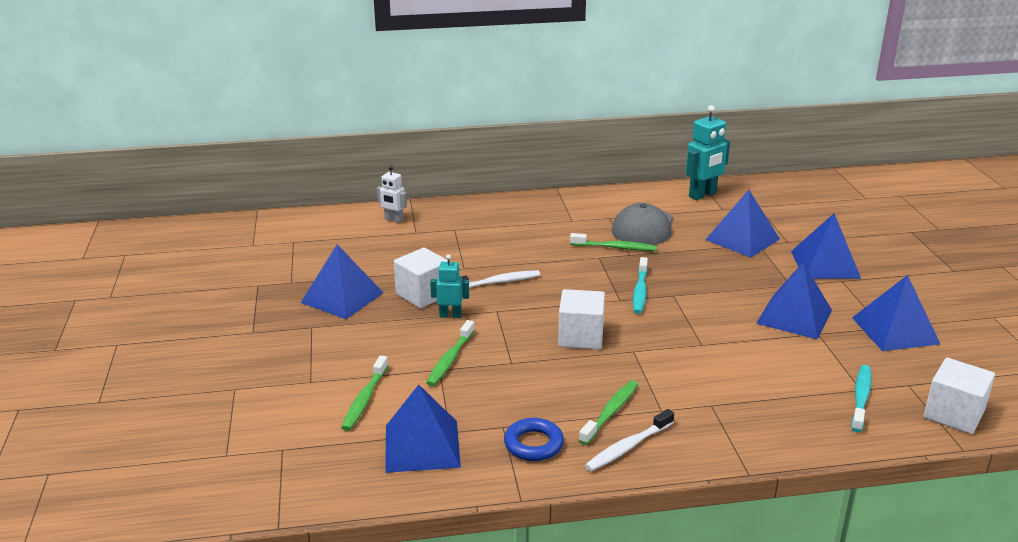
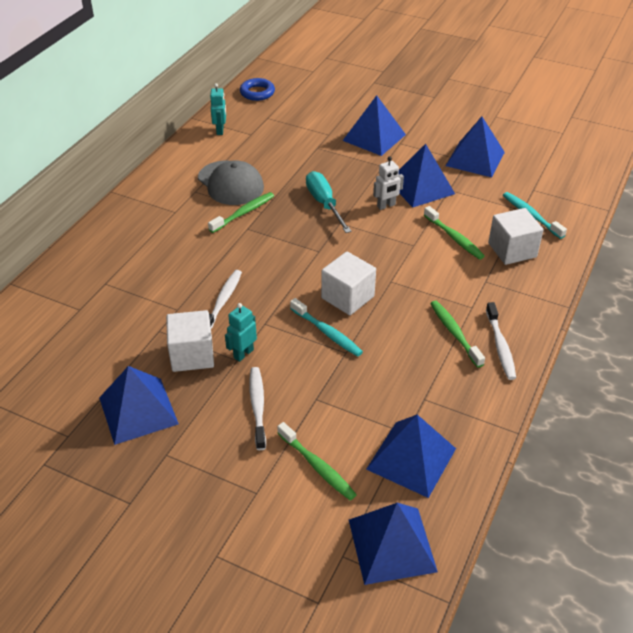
camera: 55 degrees left, 15 degrees up
white robot [377,166,407,223] -> white robot moved to [373,157,404,210]
green toothbrush [426,320,475,386] -> green toothbrush moved to [424,206,485,260]
blue ring [504,418,564,461] -> blue ring moved to [240,78,275,101]
turquoise toothbrush [633,257,648,314] -> turquoise toothbrush moved to [290,298,363,357]
turquoise robot [686,105,730,200] -> turquoise robot [210,83,226,135], size x0.60
blue pyramid [705,190,780,258] -> blue pyramid moved to [349,503,438,585]
white cube [924,358,995,434] -> white cube moved to [488,208,543,265]
none -> white toothbrush [249,367,266,450]
none -> turquoise screwdriver [306,171,352,233]

